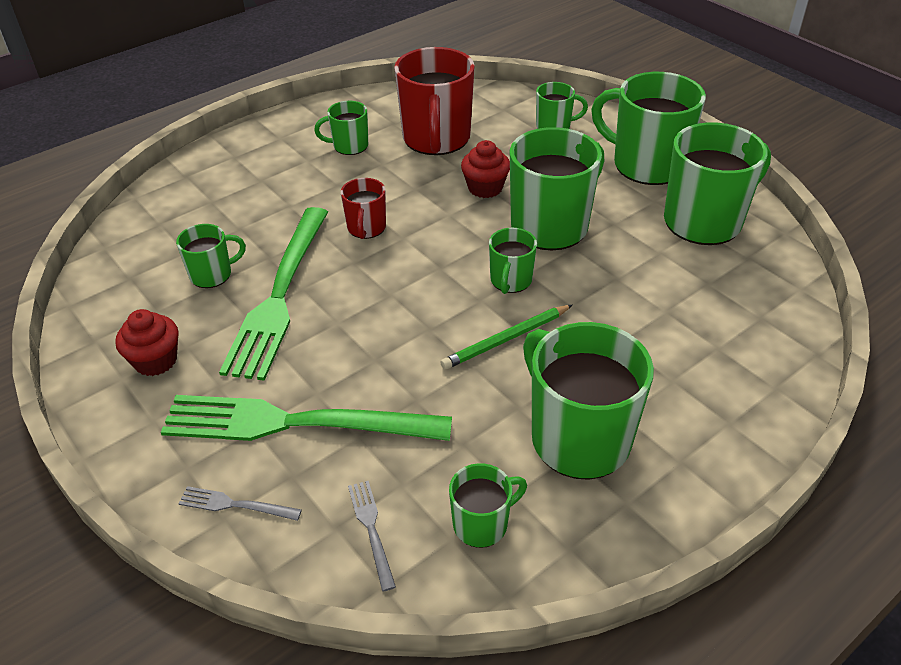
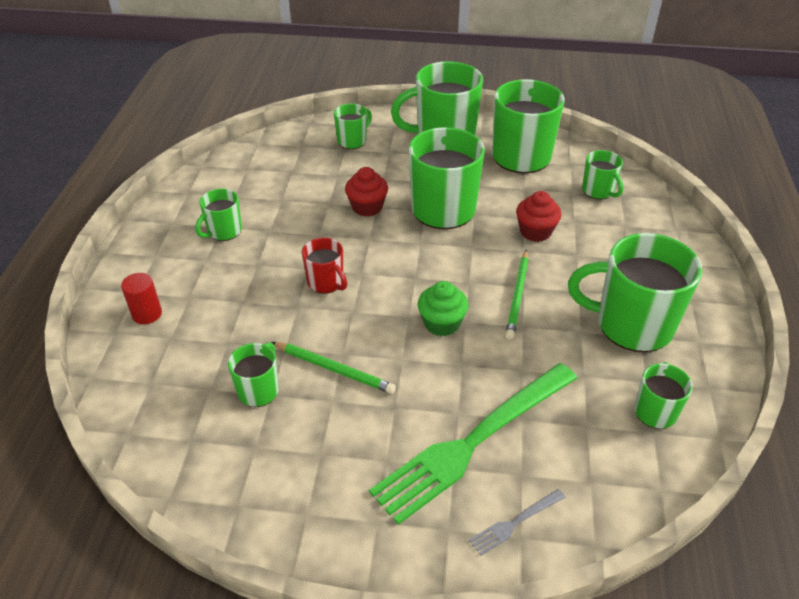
camera: 45 degrees left, 0 degrees up
red cupcake [115,309,179,376] -> red cupcake moved to [516,191,561,242]
green fork [219,207,328,381] -> green pencil [272,342,396,394]
grey fork [348,481,396,591] -> none
red mug [394,47,475,155] -> none
green mug [489,228,537,294] -> green mug moved to [582,150,623,199]
none -> red cylinder [121,273,162,324]
none -> green cupcake [418,281,469,336]

